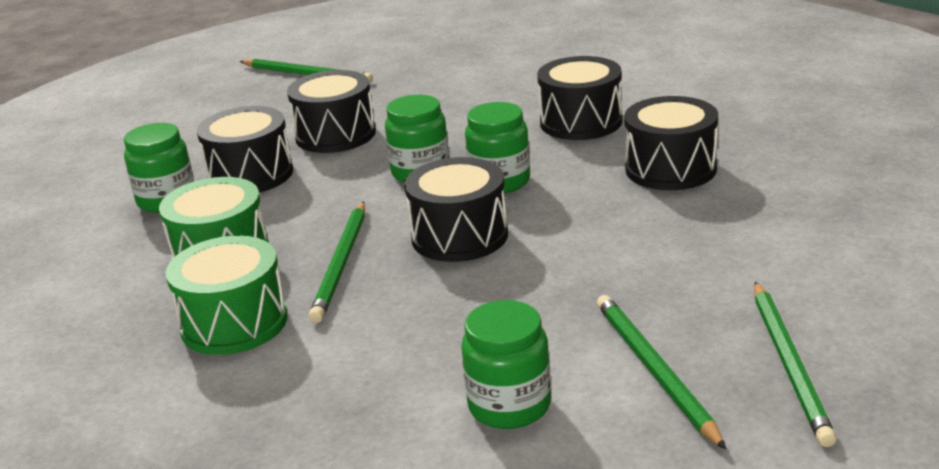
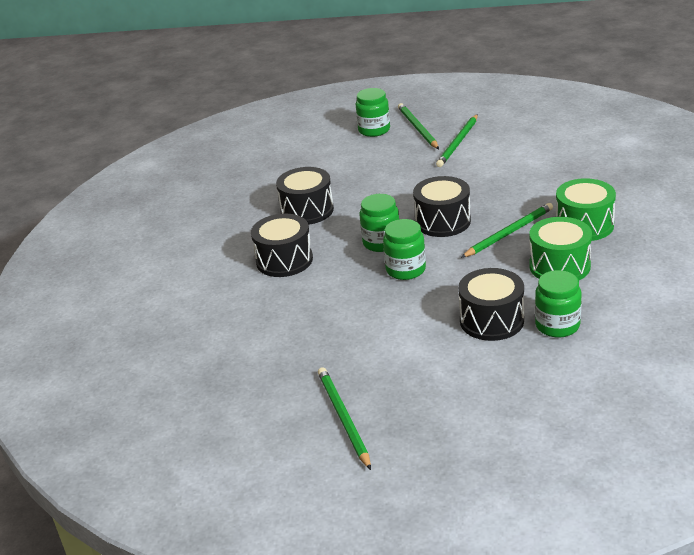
camera: 135 degrees left, 5 degrees up
black drum [287,70,376,153] -> none
green jar [461,300,551,429] -> green jar moved to [356,88,390,137]
green pencil [754,282,837,447] -> green pencil turned 60 degrees counterclockwise [398,103,439,149]

